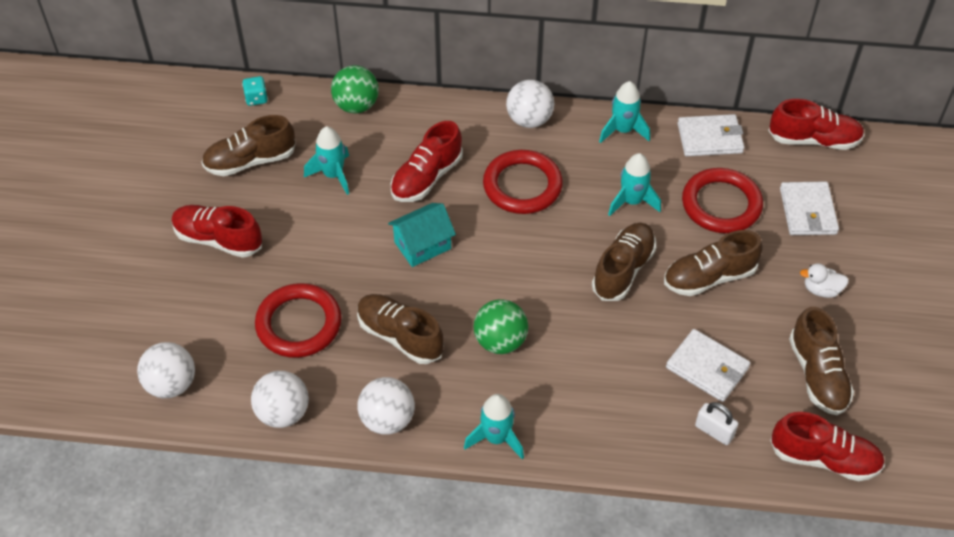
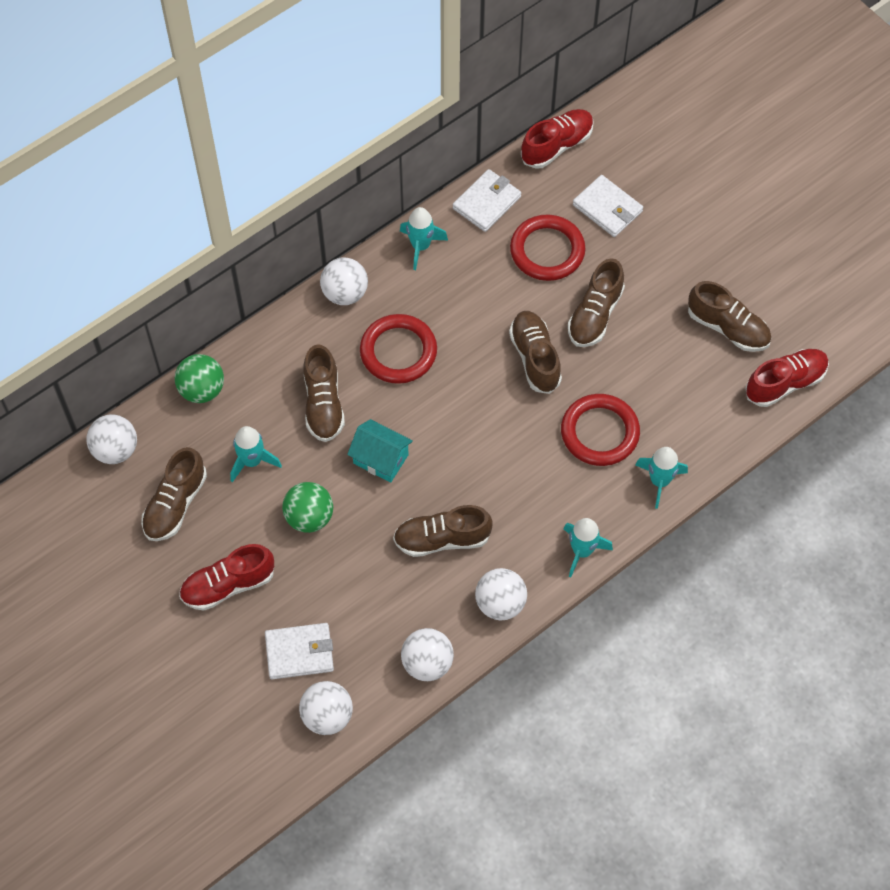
camera: 45 degrees left, 10 degrees up
turquoise dice [242,76,268,106] -> white ball [86,414,137,464]
red ring [255,283,342,358] -> red ring moved to [561,394,640,466]
turquoise house [388,203,456,267] -> turquoise house turned 75 degrees counterclockwise [347,419,413,483]
red shoe [391,121,463,202] -> brown shoe [304,344,345,442]
green ball [473,299,528,354] -> green ball moved to [282,482,333,533]
turquoise rocket [608,153,661,216] -> turquoise rocket moved to [635,447,688,509]
white wallet [666,329,751,402] -> white wallet moved to [265,623,334,679]
white padlock [695,402,739,445] -> none
white duck [800,263,849,298] -> none

